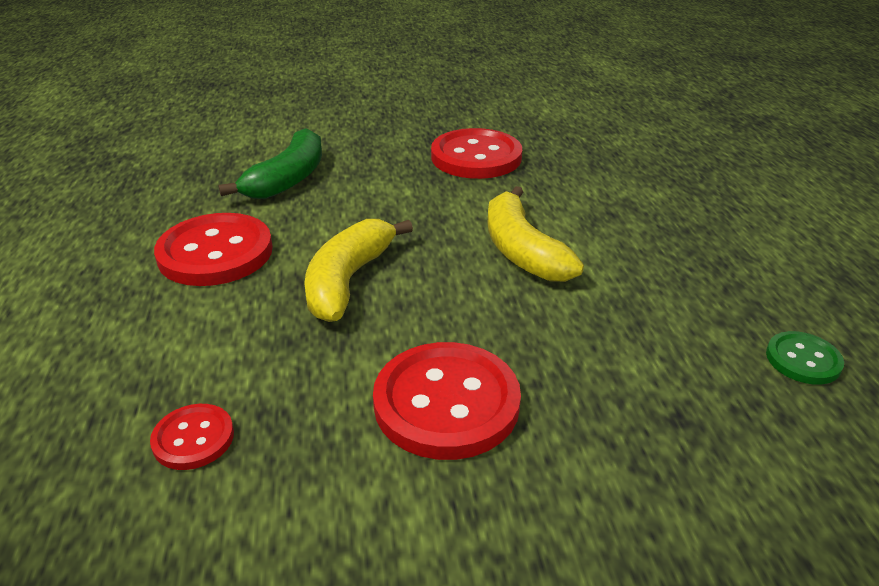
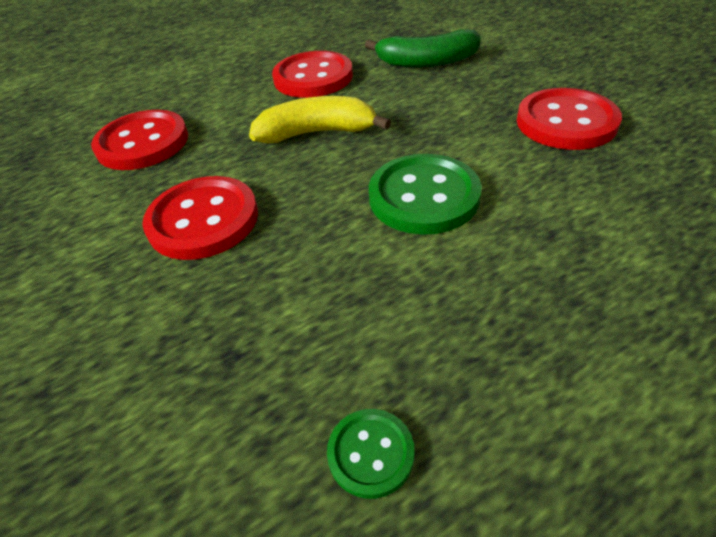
camera: 70 degrees right, 10 degrees up
red button [150,404,234,470] -> red button [91,110,188,170], size x1.95
yellow banana [488,186,584,282] -> green button [369,154,482,235]

